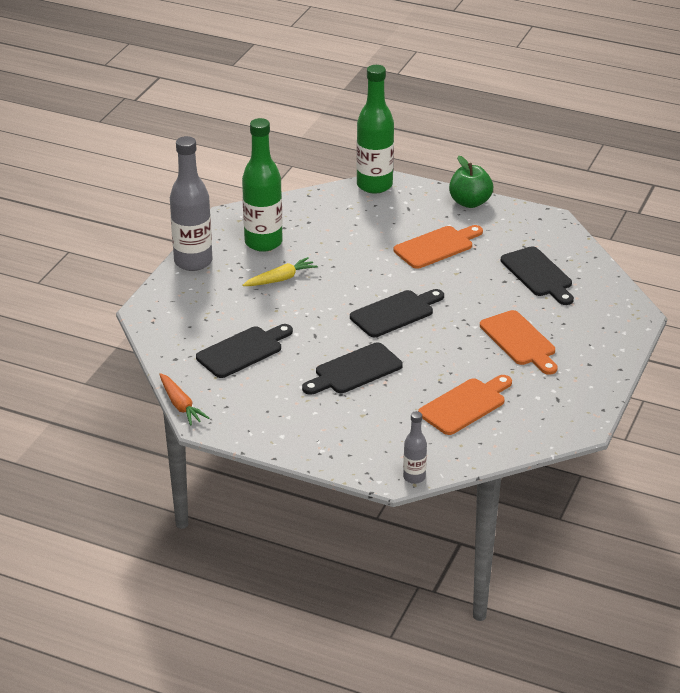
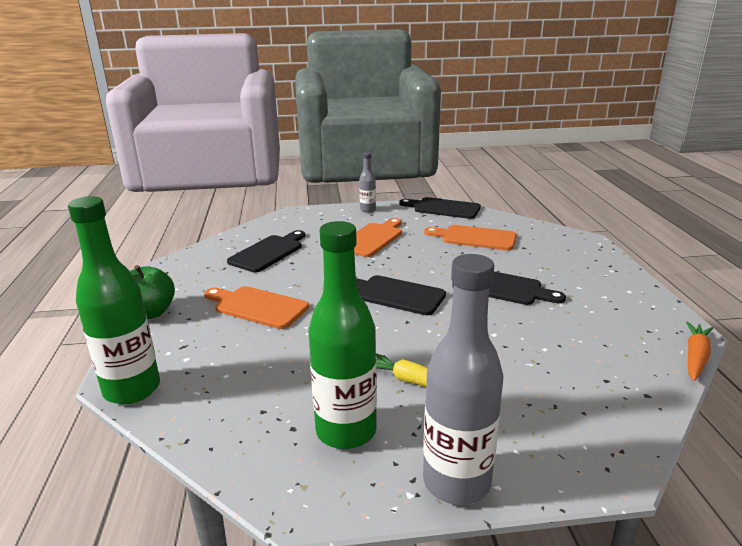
camera: 120 degrees left, 10 degrees down
black cutting board [196,324,293,378] -> black cutting board moved to [399,197,481,219]
grey bottle [403,411,427,484] -> grey bottle moved to [359,152,376,212]

